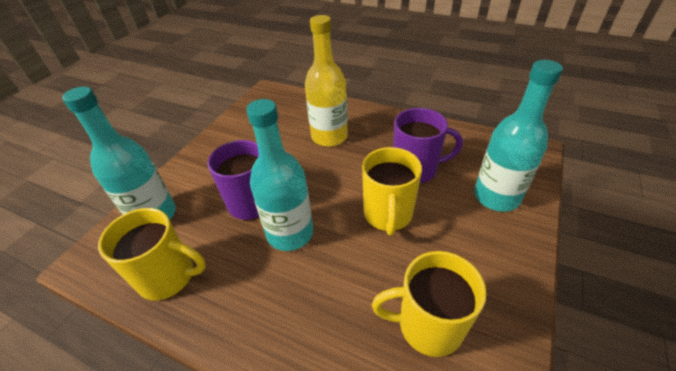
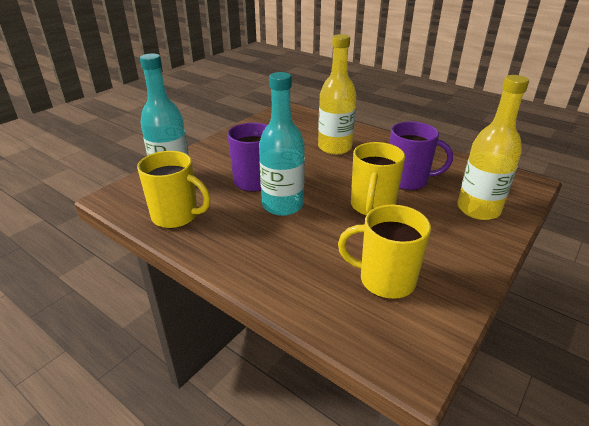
camera: 10 degrees right, 10 degrees down
turquoise bottle [474,60,563,212] -> yellow bottle [457,75,529,220]

